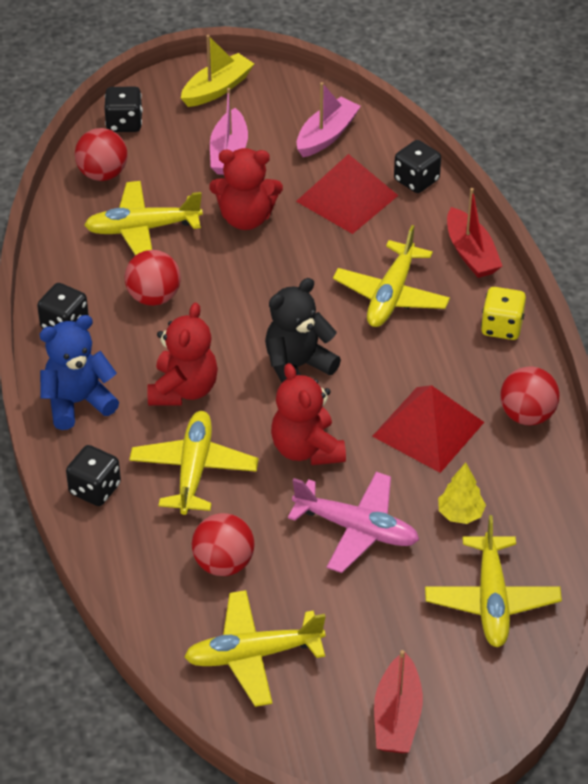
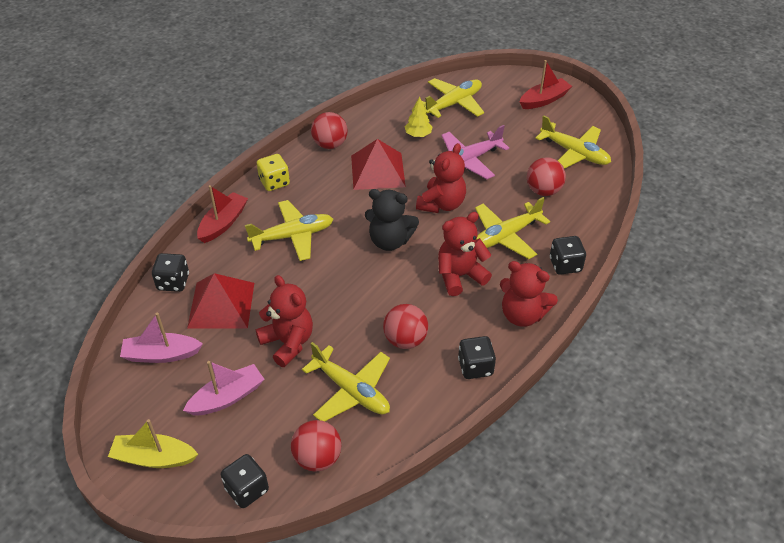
camera: 130 degrees left, 0 degrees up
blue teddy bear [40,315,119,430] -> red teddy bear [500,261,558,326]
pink plane [288,472,419,573] -> pink plane turned 105 degrees counterclockwise [441,125,509,179]

